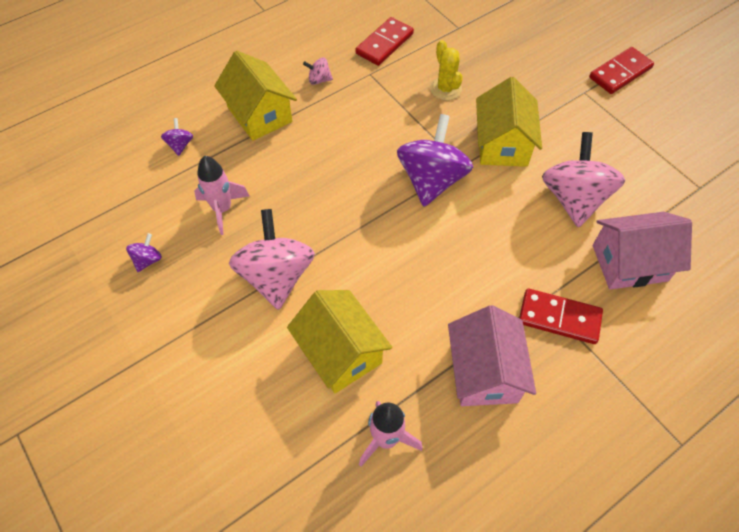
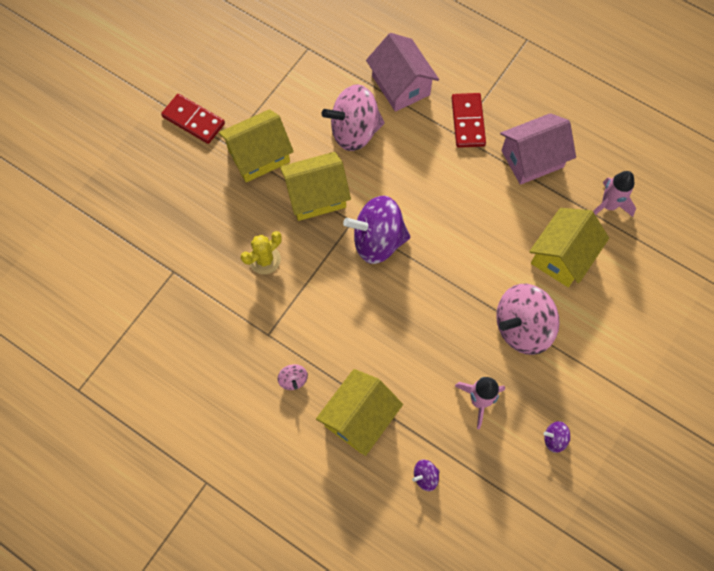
camera: 110 degrees left, 10 degrees up
red domino [355,17,414,66] -> none
none -> yellow house [219,109,294,182]

